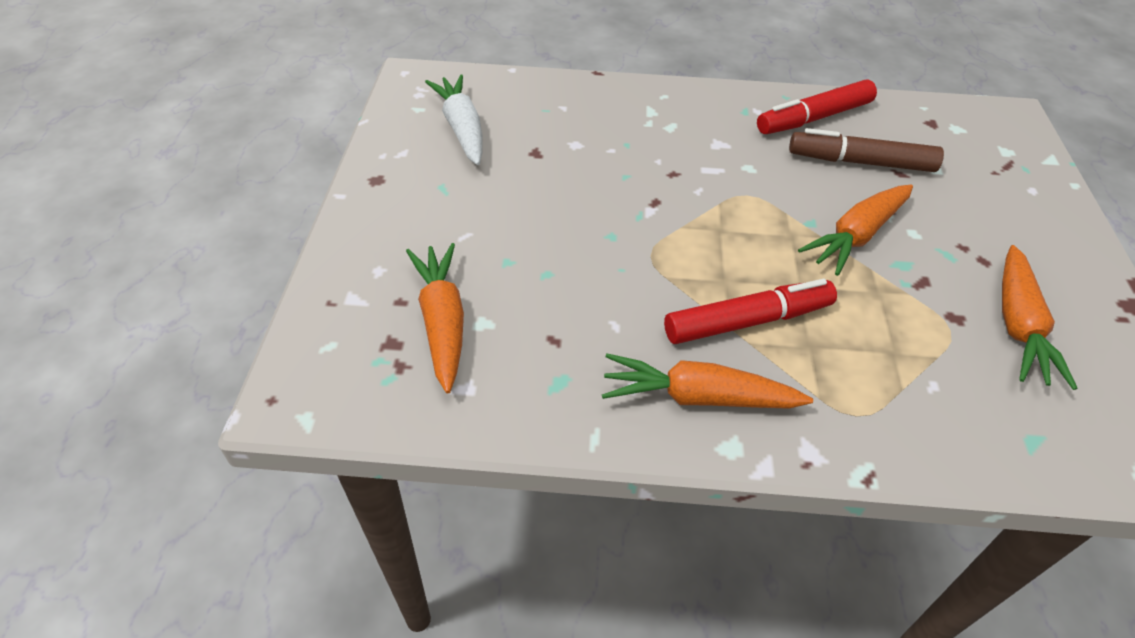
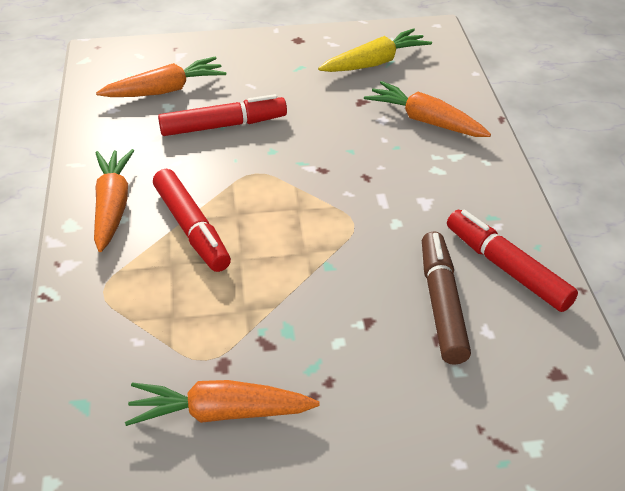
camera: 80 degrees right, 5 degrees down
white carrot [425,74,483,165] -> yellow carrot [318,28,432,72]
orange carrot [798,184,913,276] -> orange carrot moved to [364,81,491,137]
none -> red marker [158,94,287,136]

